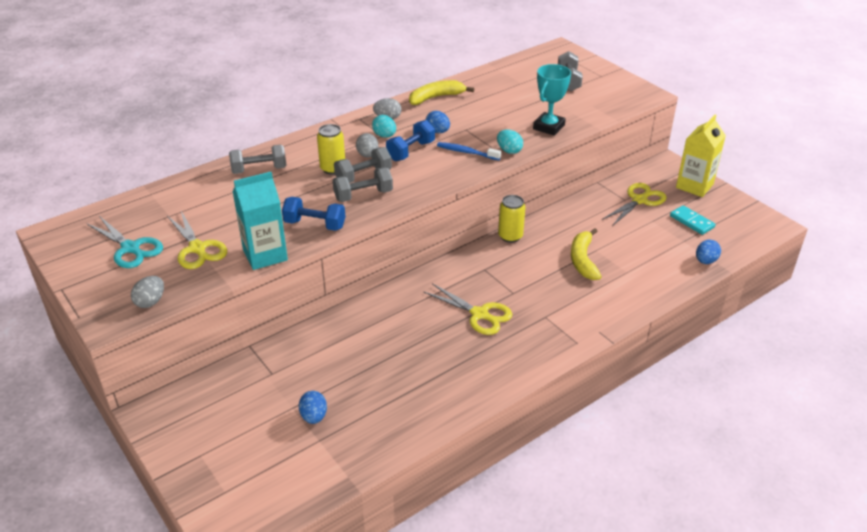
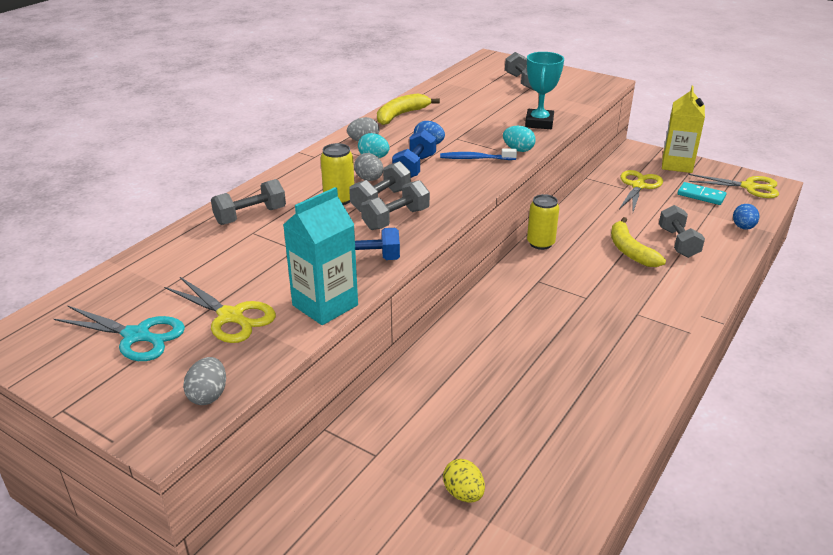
camera: 20 degrees left, 5 degrees down
blue egg [299,391,327,424] -> yellow egg [443,459,485,503]
yellow scissors [424,283,512,335] -> yellow scissors moved to [689,174,779,198]
none -> grey dumbbell [659,205,705,258]

